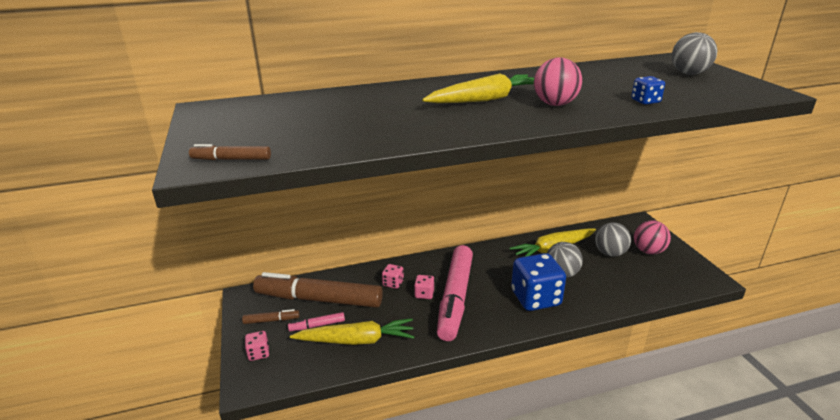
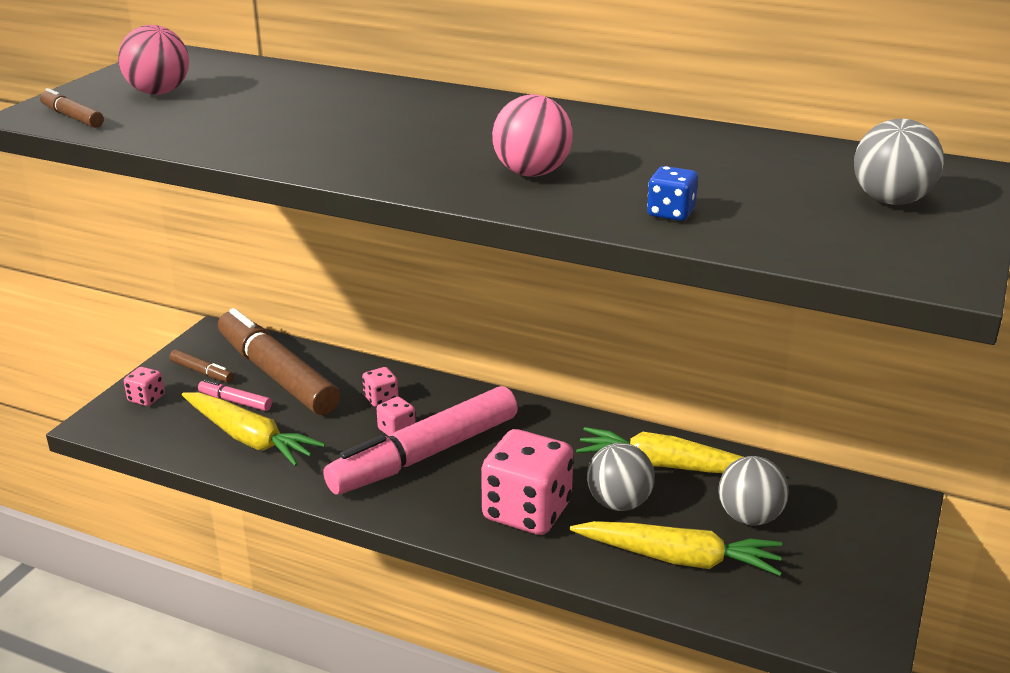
camera: 40 degrees right, 0 degrees up
yellow carrot [422,73,534,103] -> yellow carrot moved to [570,521,782,576]
blue dice [511,253,566,311] -> pink dice [481,429,573,535]
pink ball [634,220,671,254] -> pink ball moved to [118,25,189,95]

